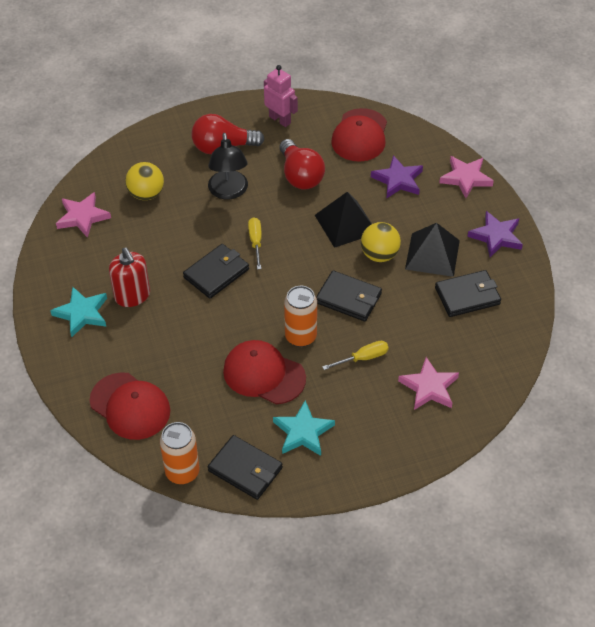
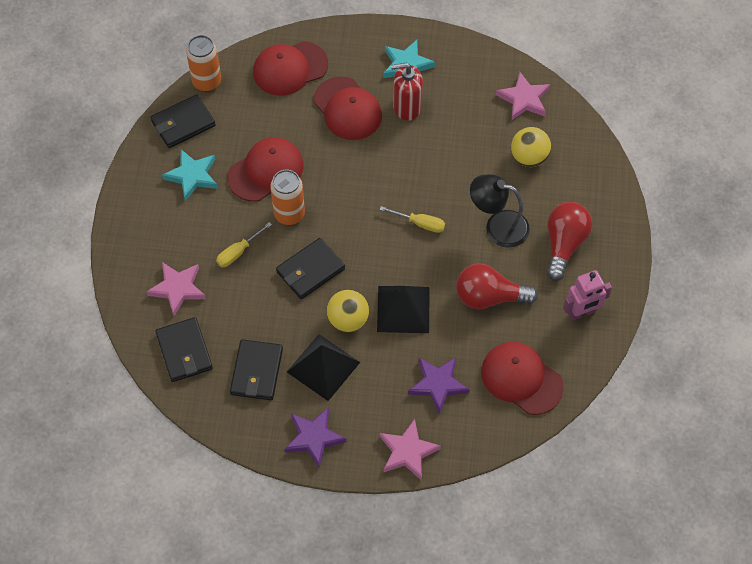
camera: 115 degrees right, 10 degrees up
black wallet [183,244,249,299] -> black wallet moved to [155,317,213,382]
yellow screwdriver [322,341,389,370] -> yellow screwdriver turned 45 degrees clockwise [216,222,272,267]
none -> red cap [313,77,382,140]

